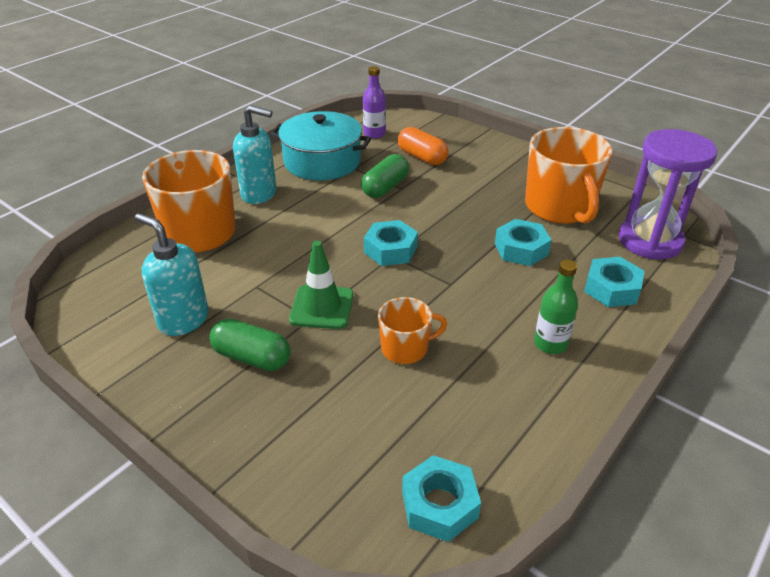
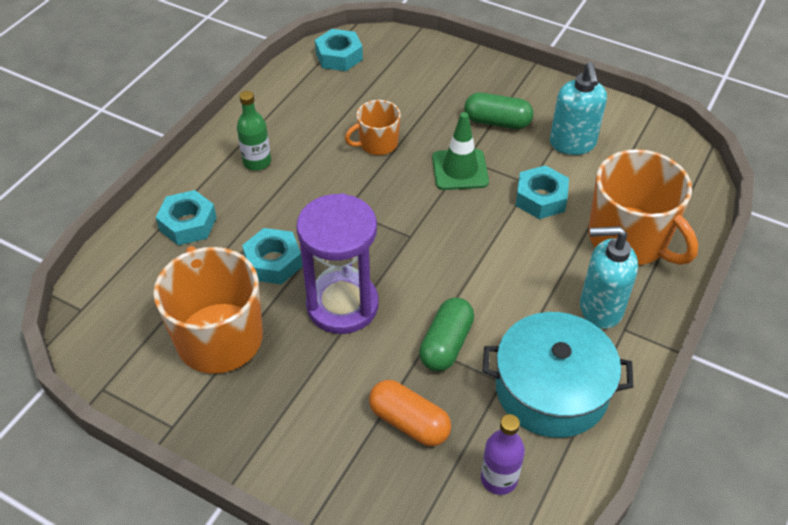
camera: 170 degrees right, 10 degrees up
turquoise soap dispenser [135,213,209,336] -> turquoise soap dispenser turned 60 degrees clockwise [550,62,607,155]
turquoise nut [364,220,418,266] -> turquoise nut moved to [516,165,569,219]
purple hourglass [619,129,717,259] -> purple hourglass moved to [296,193,379,334]

